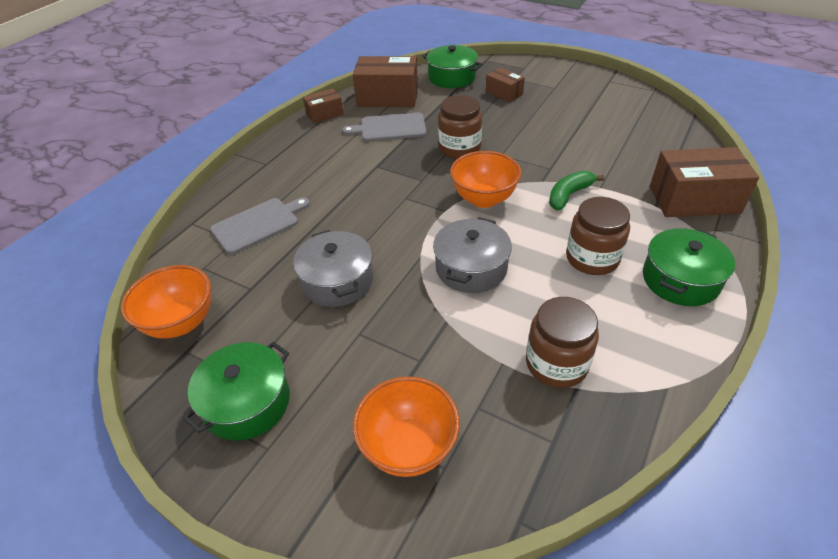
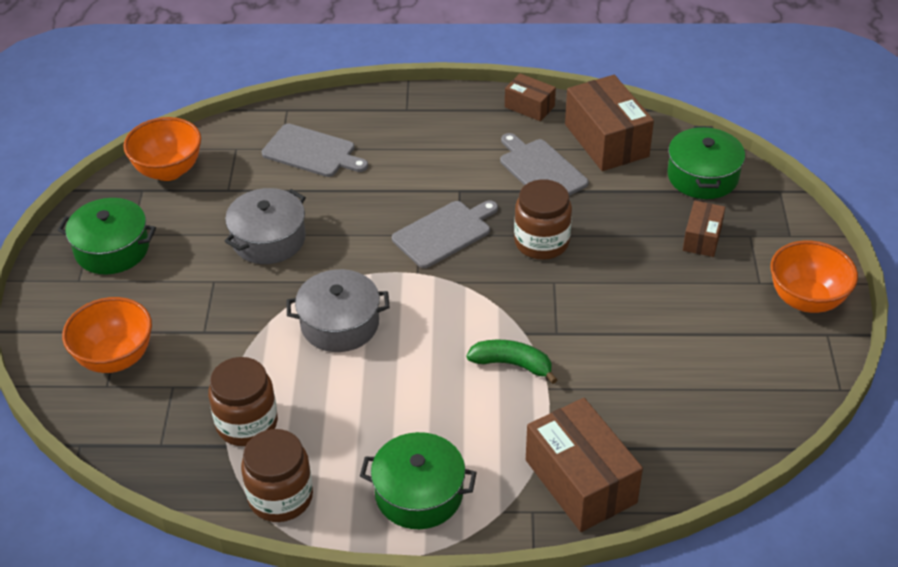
camera: 60 degrees right, 0 degrees up
orange bowl [450,151,521,208] -> orange bowl moved to [770,241,858,313]
brown jar [566,197,630,275] -> brown jar moved to [241,429,313,522]
none -> grey cutting board [392,200,498,268]

